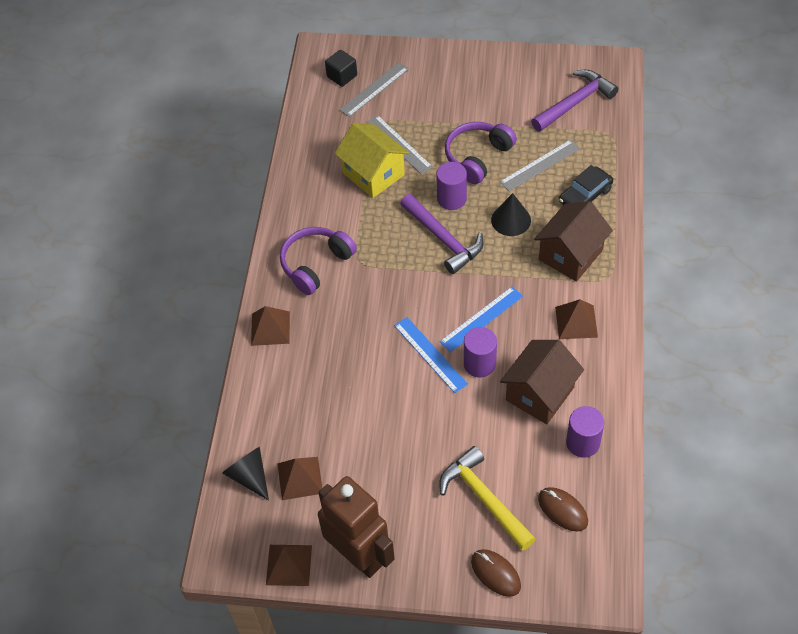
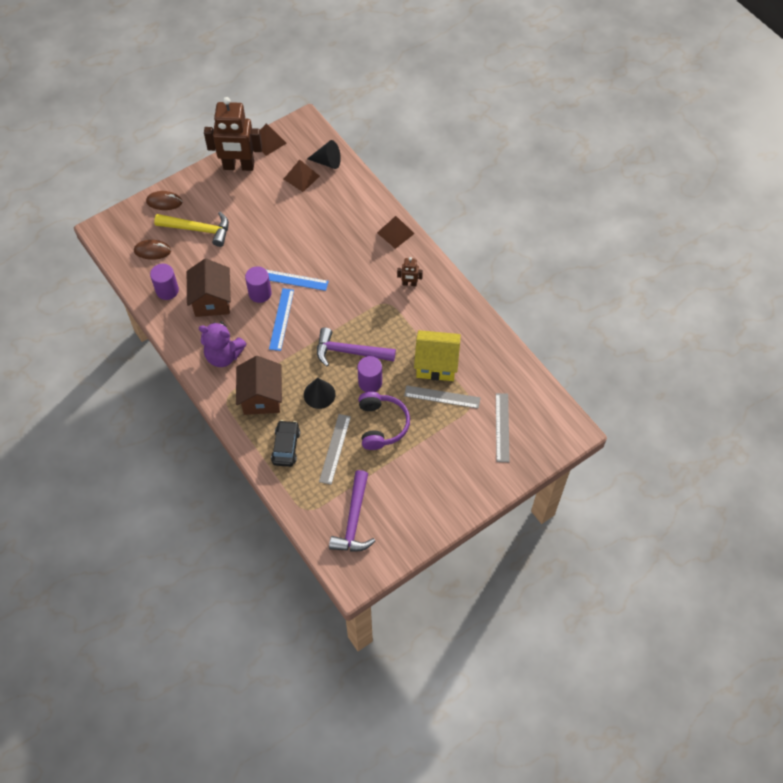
camera: 135 degrees right, 5 degrees up
purple headphones [280,227,357,295] -> brown robot [397,257,423,286]
black cube [325,50,357,87] -> none
brown pyramid [555,299,598,339] -> purple teddy bear [199,321,247,367]

